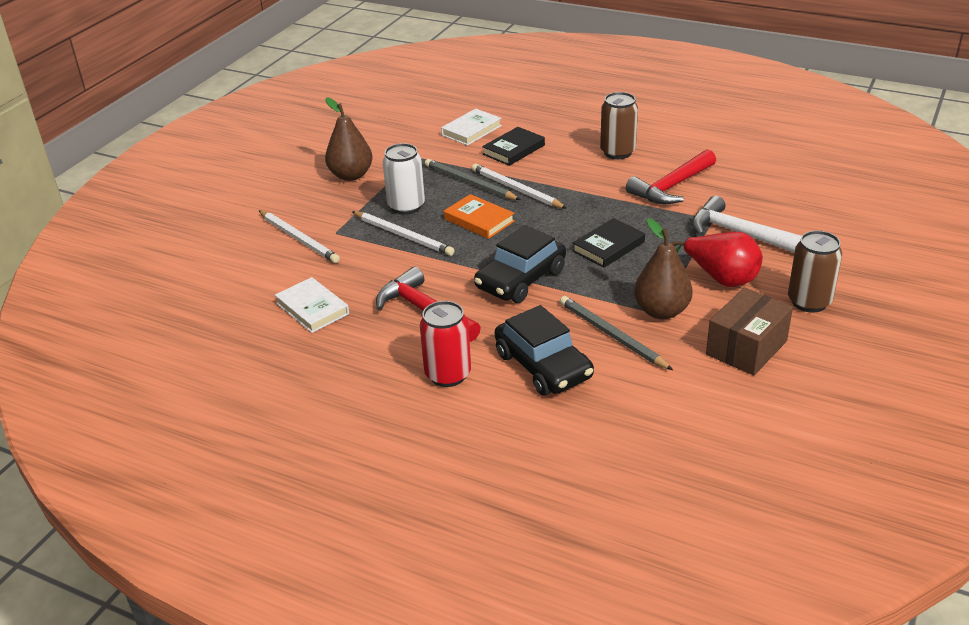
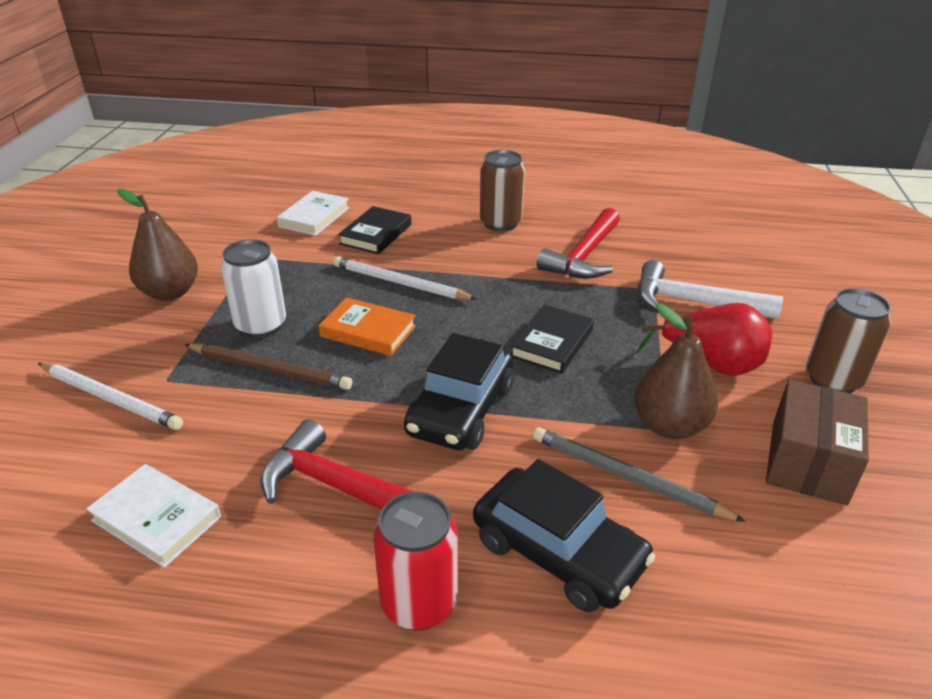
camera: 20 degrees left, 0 degrees up
white pencil [352,211,455,256] -> brown pencil [184,343,352,390]
grey pencil [425,159,520,200] -> none

